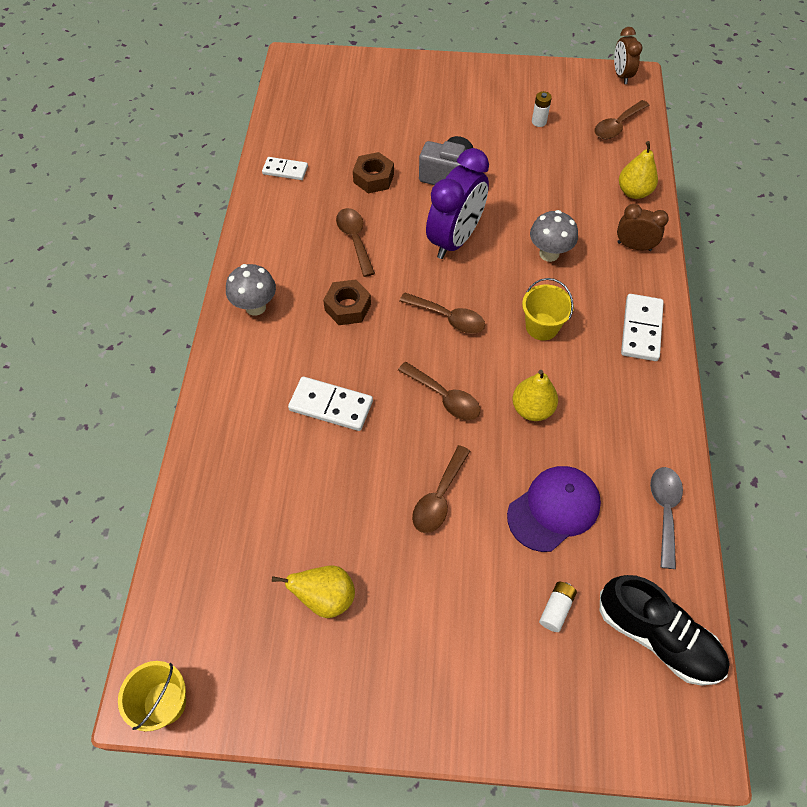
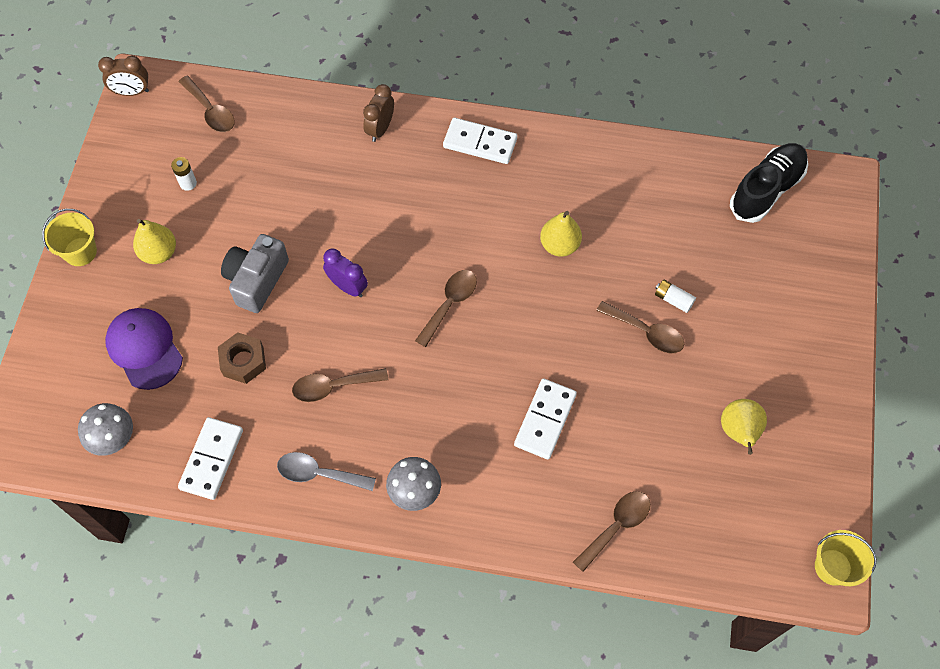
camera: 85 degrees left, 5 degrees up
white domino [262,157,308,180] -> white domino [178,417,243,500], size x1.52
brown nut [323,280,371,325] -> none
brown spoon [398,362,480,421] -> brown spoon moved to [573,491,650,572]
purple clock [426,148,489,259] -> purple clock [323,248,368,297], size x0.55
purple cap [507,466,601,552] -> purple cap moved to [105,308,183,390]
yellow bucket [522,278,574,340] -> yellow bucket moved to [42,209,97,266]
grey mushroom [530,210,578,262] -> grey mushroom moved to [78,403,133,456]
white battery [539,582,577,632] -> white battery moved to [655,280,696,313]
yellow pear [619,141,658,199] -> yellow pear moved to [133,219,176,264]
grey spoon [650,467,683,569] -> grey spoon moved to [277,452,376,491]

